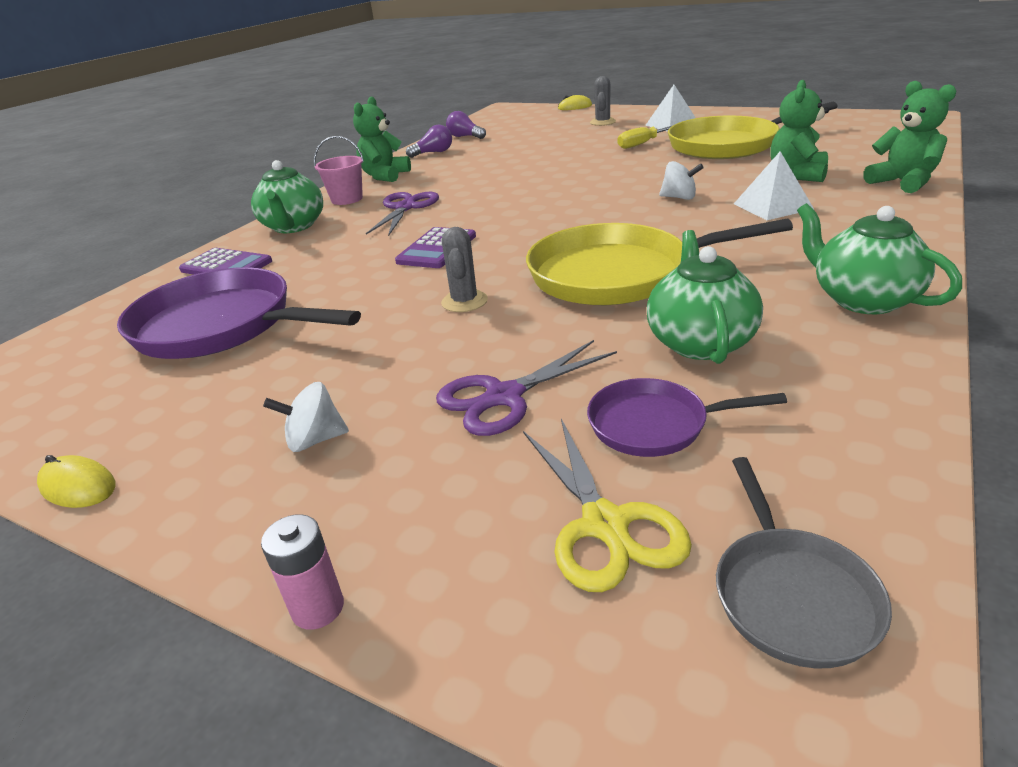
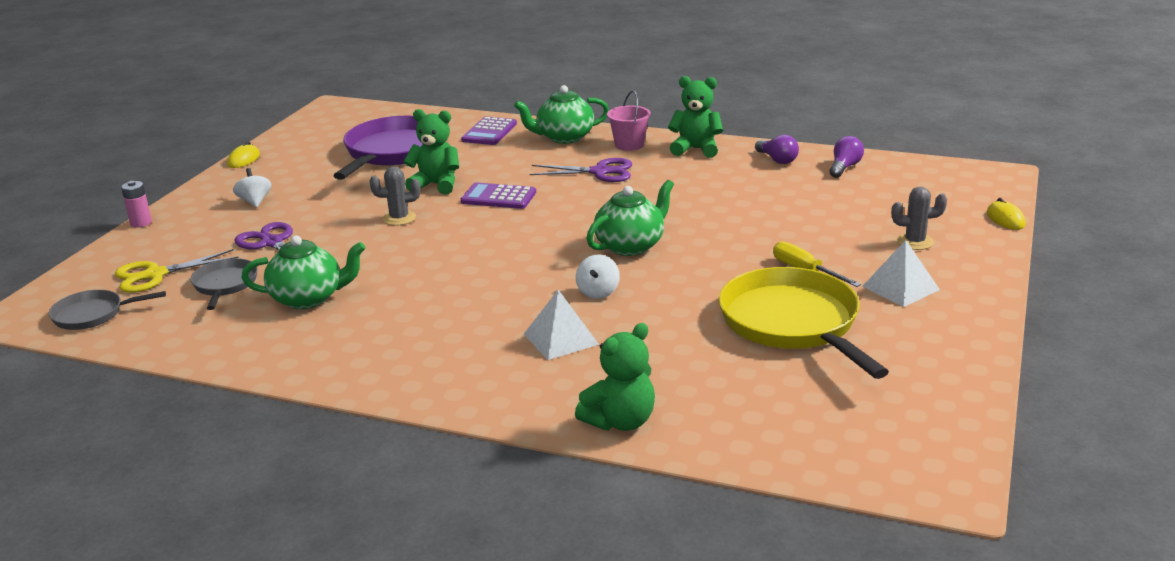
camera: 80 degrees right, 5 degrees down
yellow pan [526,219,793,305] -> none
purple pan [587,378,787,457] -> grey pan [190,258,258,310]
green teddy bear [770,80,829,182] -> green teddy bear moved to [404,109,459,195]
green teapot [797,203,962,314] -> green teapot moved to [586,180,674,256]

